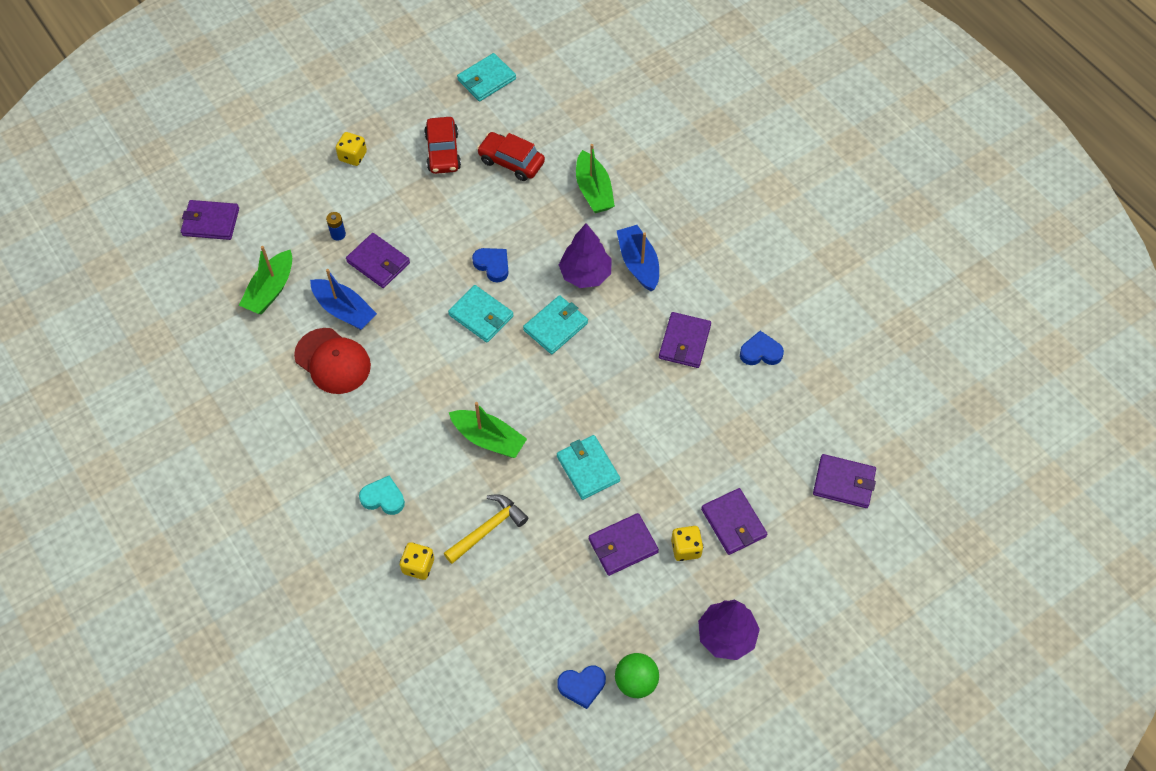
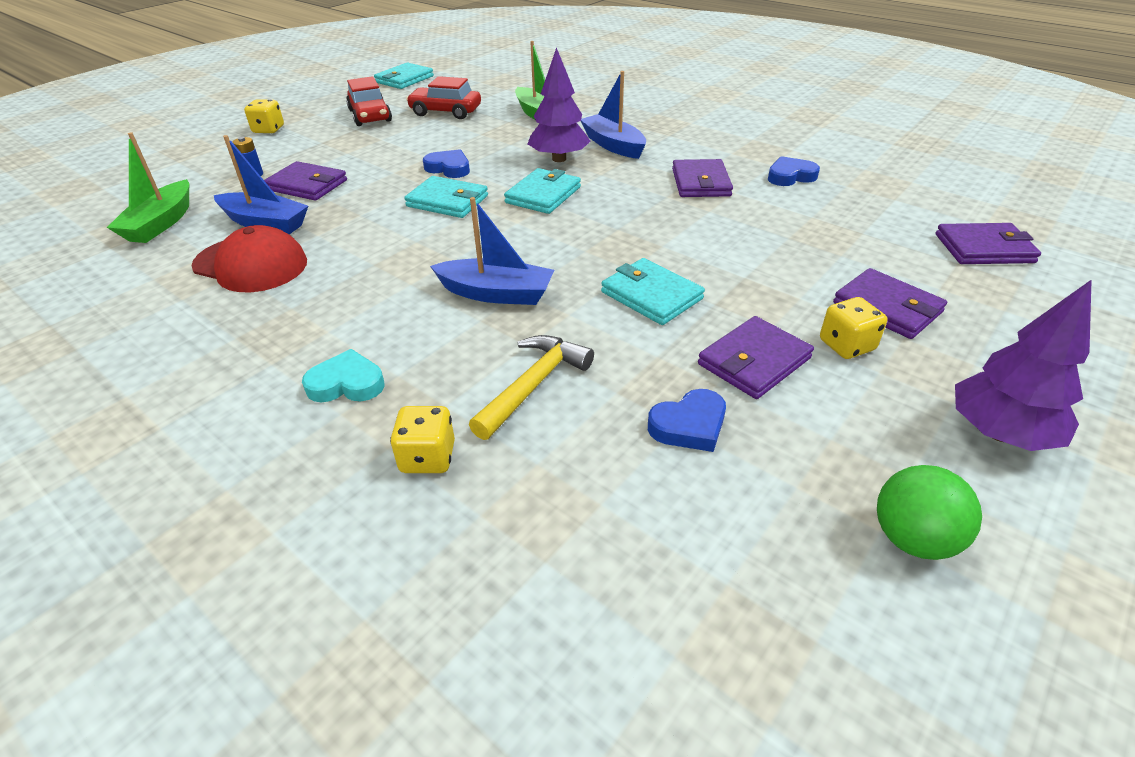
camera: 15 degrees left, 20 degrees down
purple wallet [181,200,239,240] -> none
green boat [449,402,527,458] -> blue boat [430,197,554,305]
blue heart [557,666,606,709] -> blue heart moved to [648,389,726,452]

